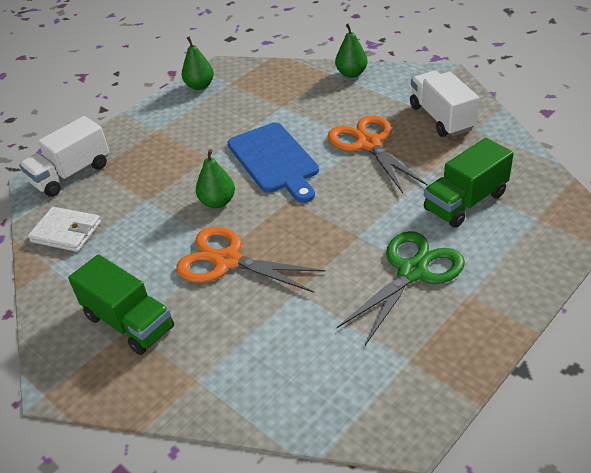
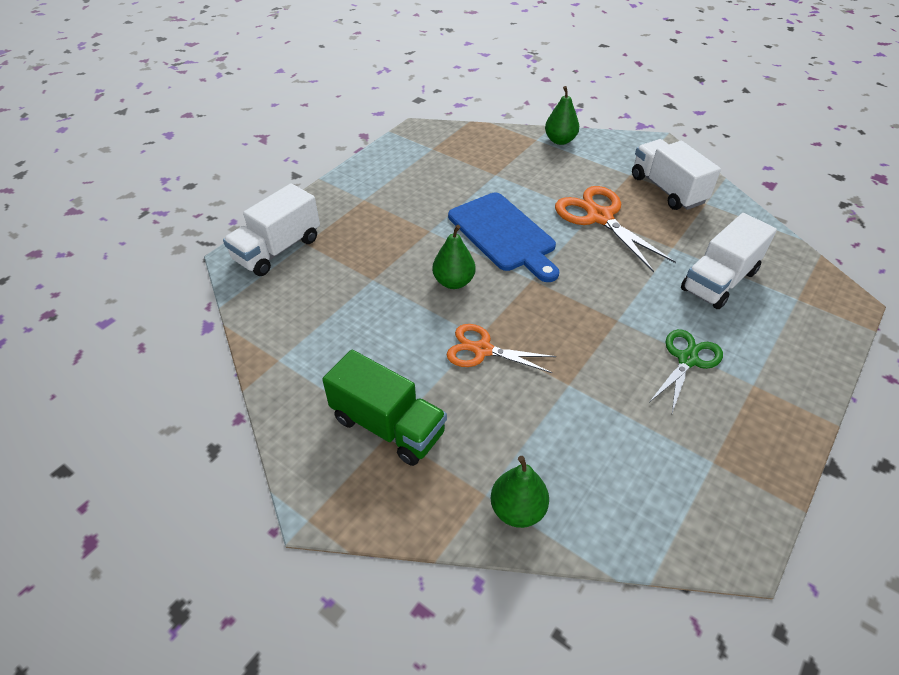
camera: 10 degrees left, 5 degrees up
white wallet [28,207,101,252] -> none
orange scissors [176,227,326,293] -> orange scissors [447,324,556,373], size x0.66
green pear [182,36,214,90] -> green pear moved to [491,456,549,528]
green scissors [337,231,465,345] -> green scissors [650,329,723,413], size x0.66
green truck [424,138,514,228] -> white truck [681,213,777,309]

